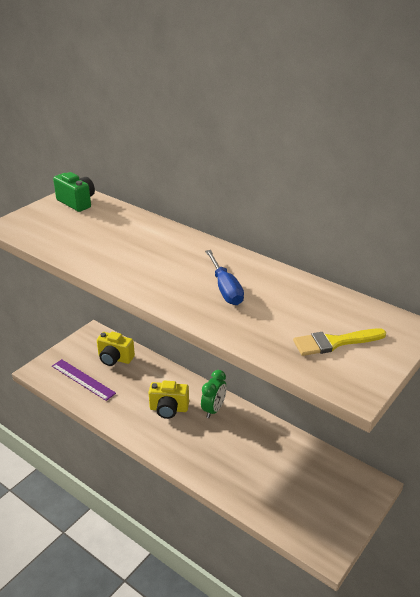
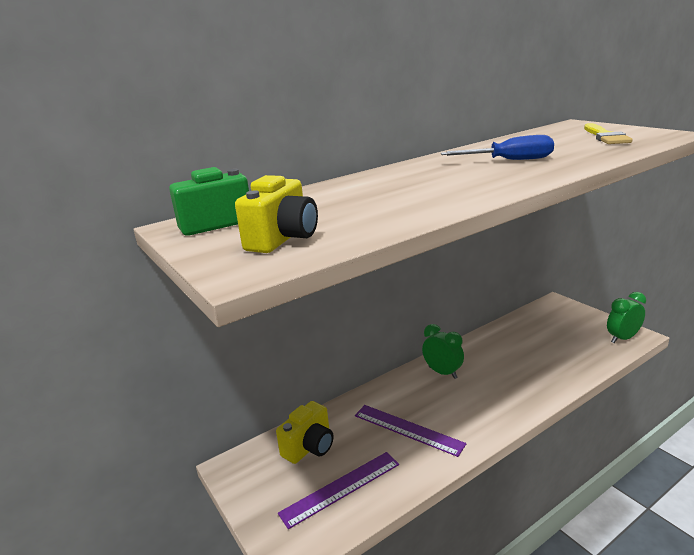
camera: 70 degrees left, 10 degrees down
yellow camera [149,381,189,419] -> yellow camera moved to [235,175,318,253]
none -> purple ruler [355,405,467,457]
none -> green clock [607,292,646,343]

